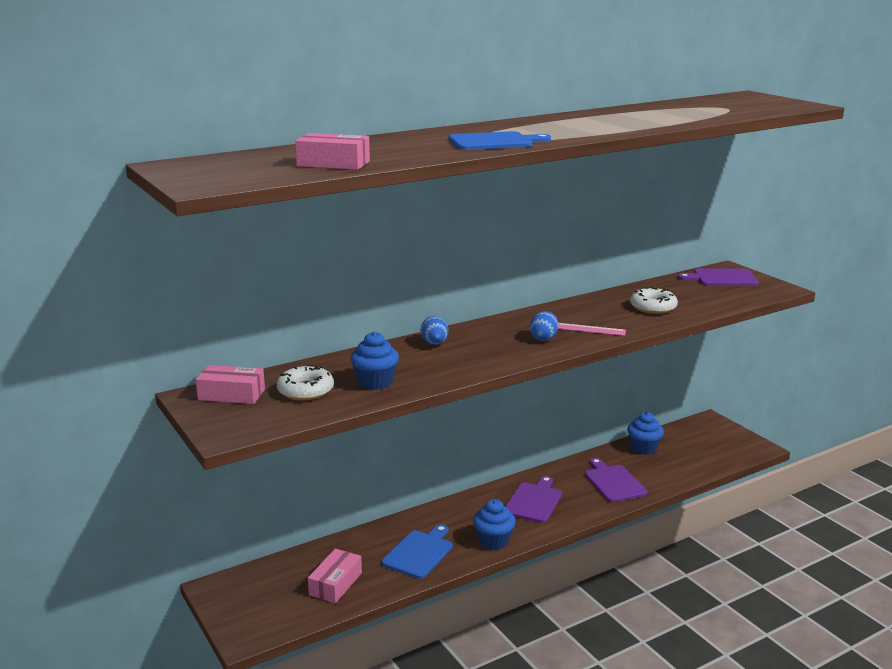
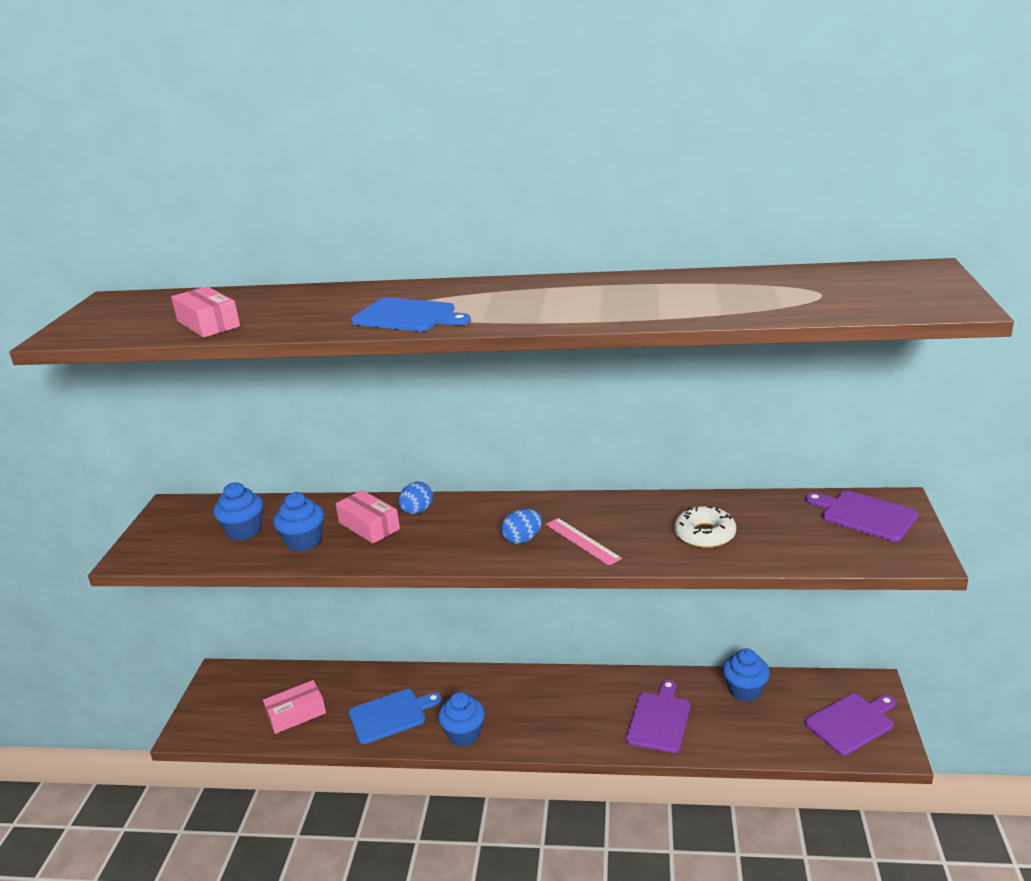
camera: 40 degrees right, 5 degrees up
pink box [195,365,265,404] -> pink box moved to [335,490,400,543]
white donut [277,365,334,401] -> blue cupcake [213,482,263,541]
purple cutting board [505,476,562,523] -> purple cutting board moved to [805,694,896,755]

